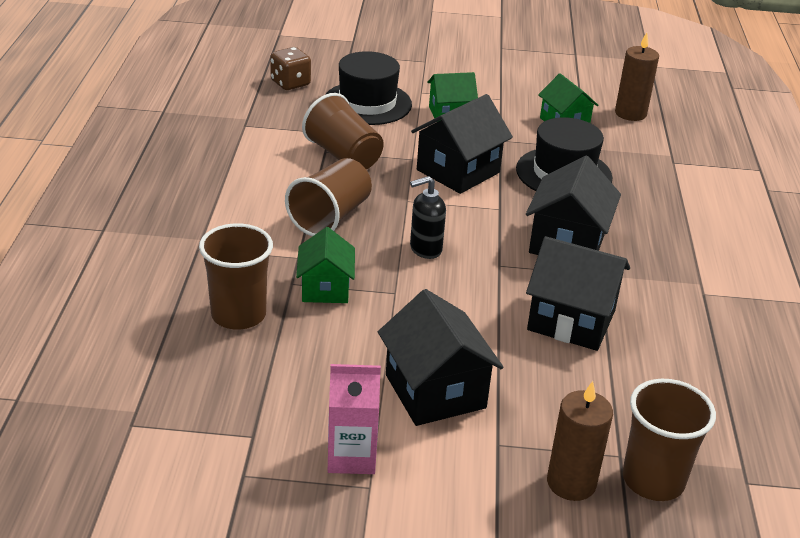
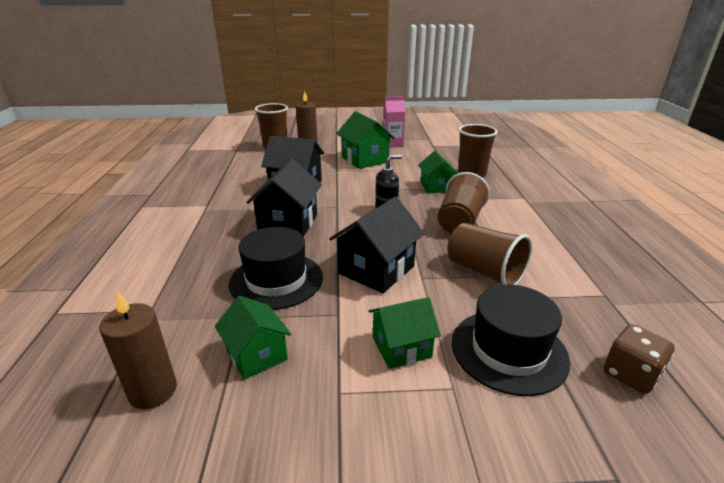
camera: 175 degrees right, 5 degrees down
black house [378,289,503,426] -> green house [336,111,395,169]

